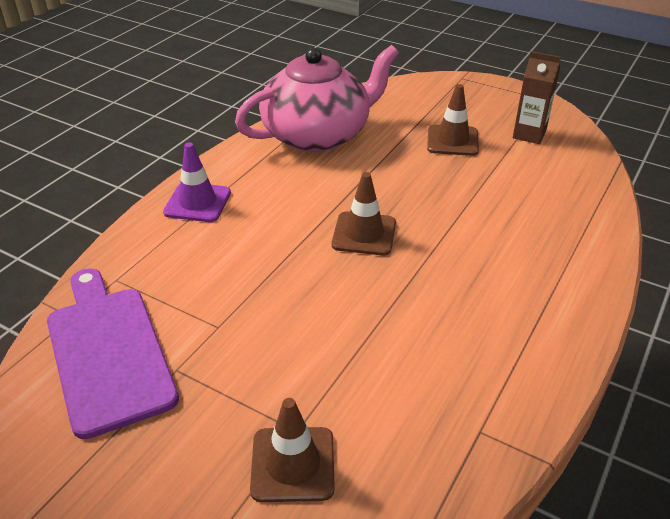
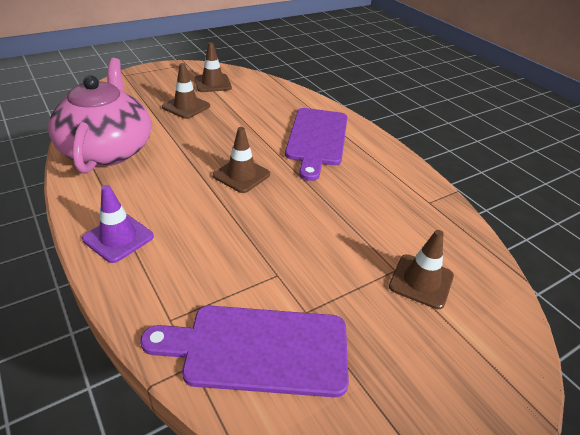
camera: 65 degrees left, 0 degrees up
brown carton [513,51,561,144] -> brown traffic cone [194,42,232,92]
none -> purple cutting board [285,108,348,181]

